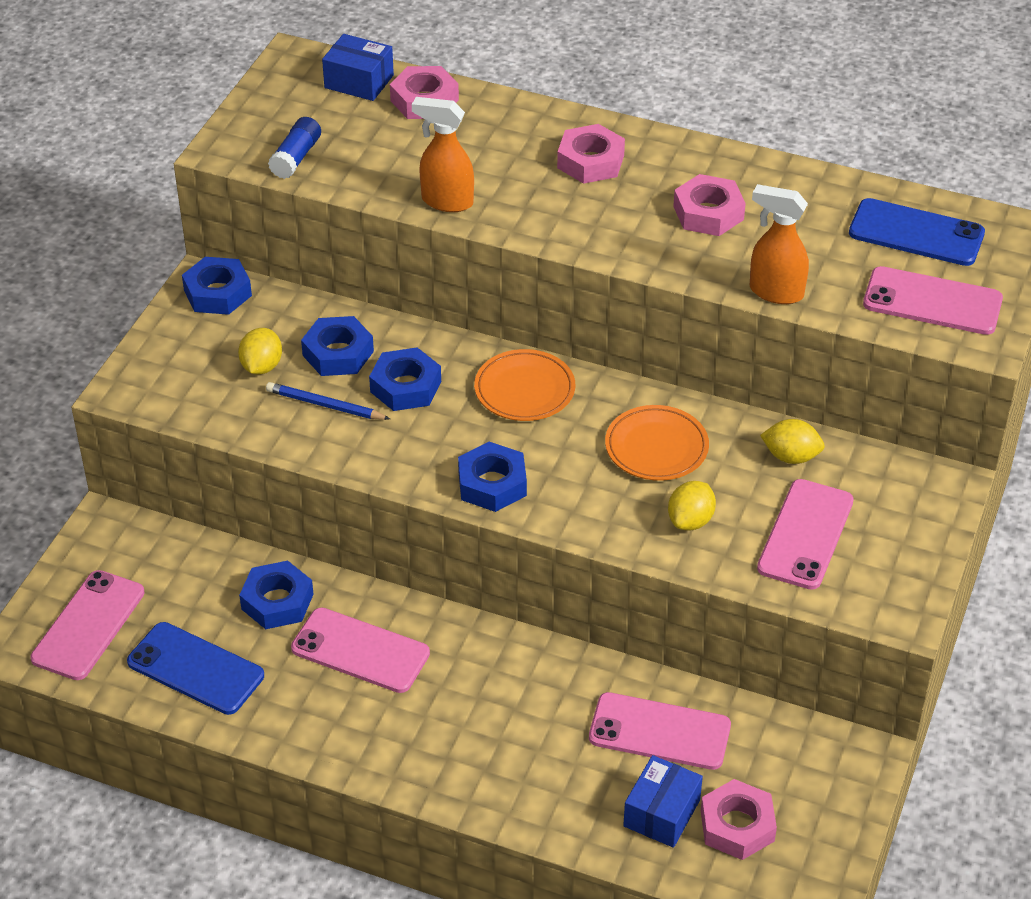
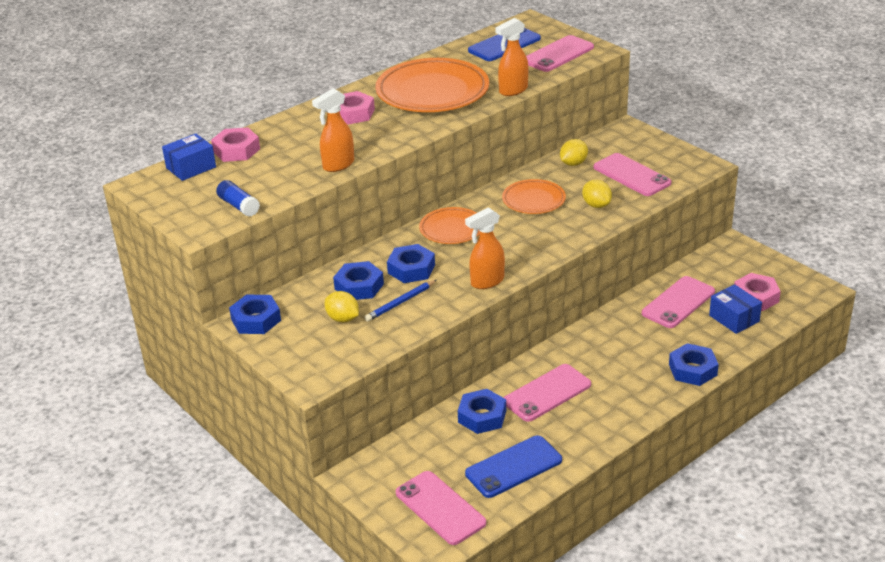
camera: 60 degrees left, 10 degrees down
blue nut [458,442,527,512] -> blue nut moved to [669,343,719,386]
pink nut [673,174,746,236] -> orange plate [375,58,489,112]
none -> orange spray bottle [465,208,505,289]

